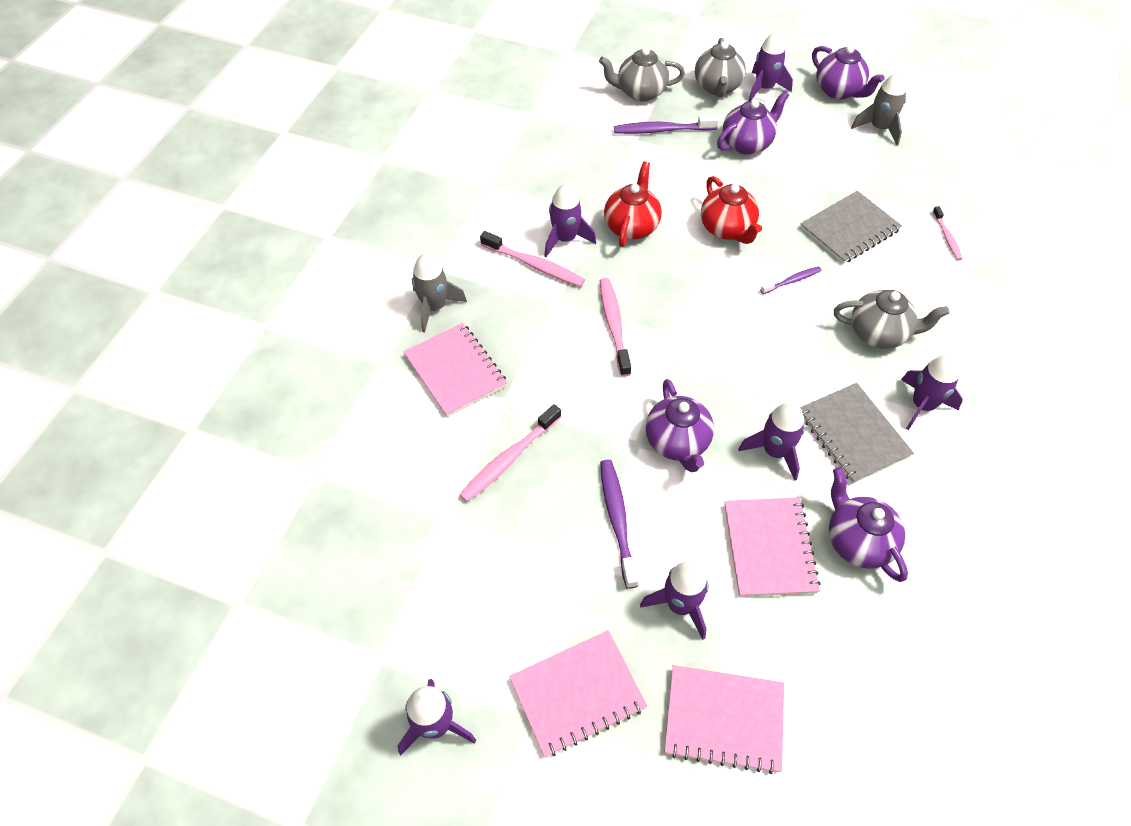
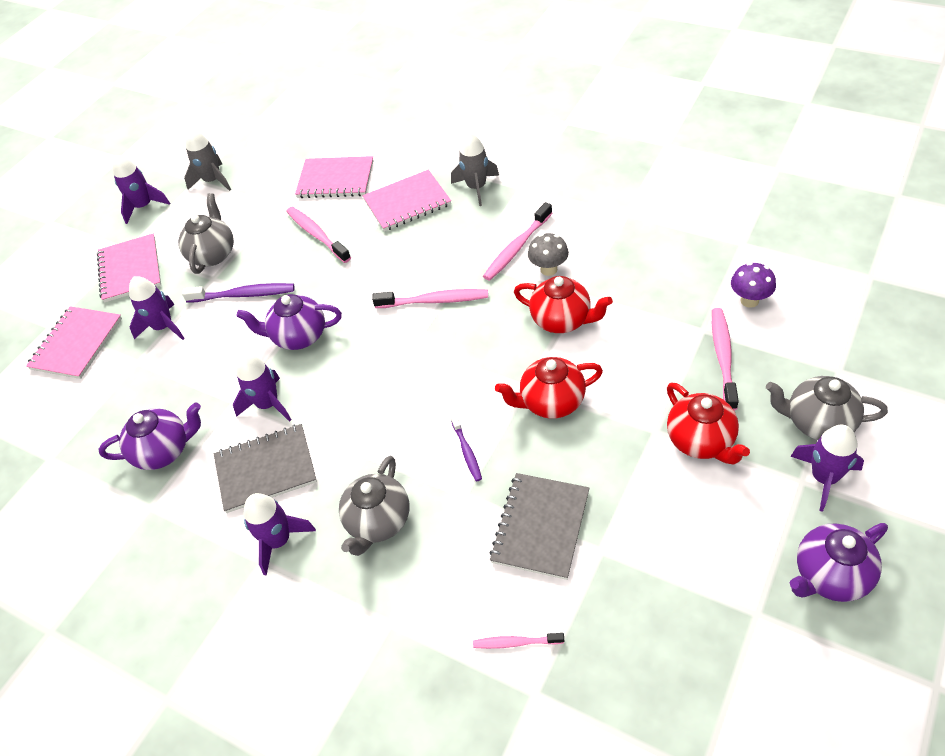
camera: 105 degrees right, 5 degrees down
purple rocket [544,184,596,257] -> grey mushroom [528,233,569,276]
grey teapot [599,47,685,102] -> grey teapot moved to [178,193,234,274]
purple toothbrush [614,115,718,134] -> pink toothbrush [712,308,739,411]
purple teapot [717,91,789,155] -> red teapot [667,383,750,465]
pink notebook [724,498,821,597] -> pink notebook moved to [295,156,374,198]
grey notebook [800,191,902,264] -> grey notebook turned 45 degrees clockwise [489,473,589,580]
grey rocket [851,71,907,145] -> grey rocket moved to [184,129,231,191]
none -> purple mushroom [731,262,776,308]

